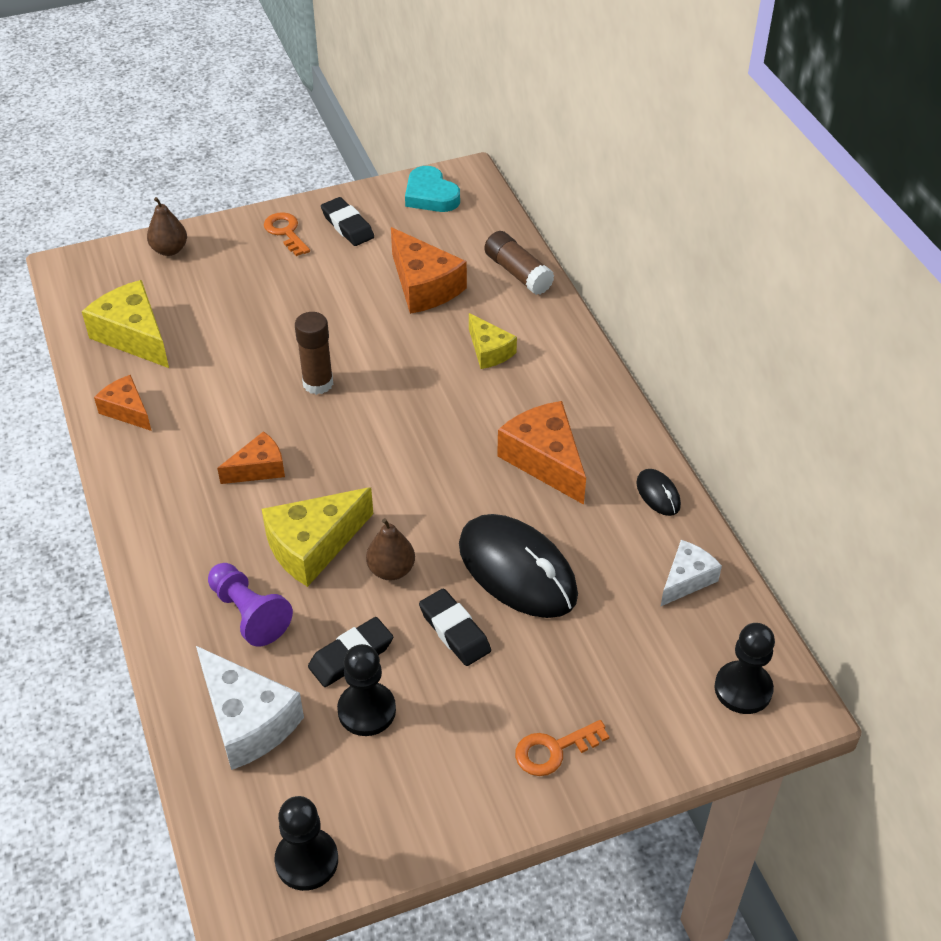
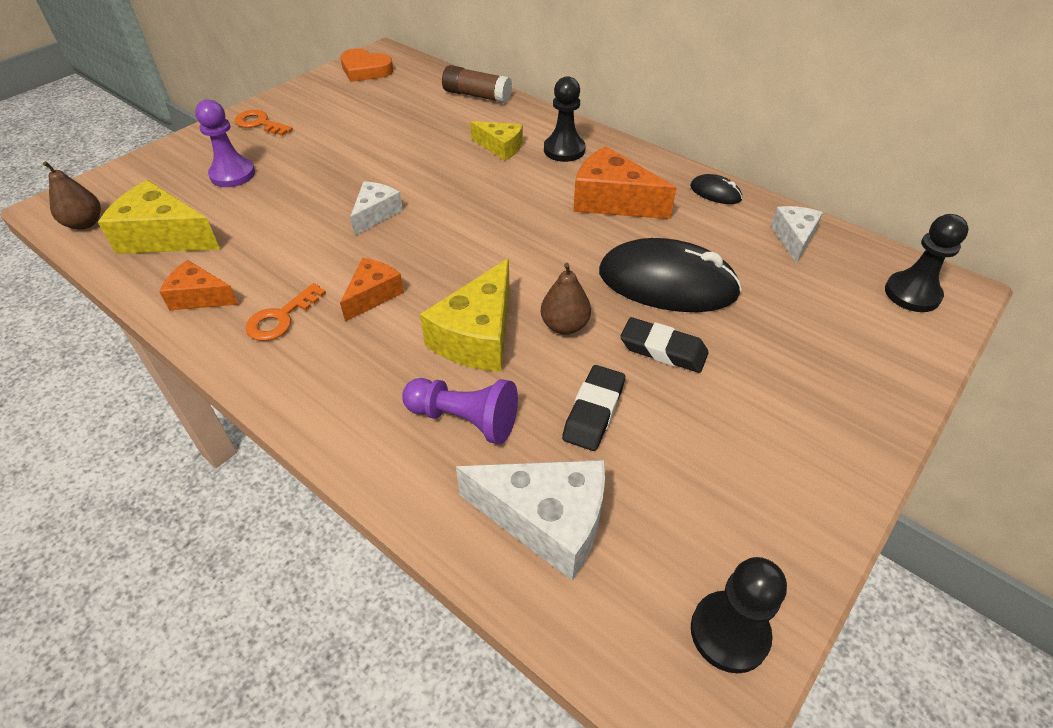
camera: 30 degrees left, 0 degrees up
brown pear [147,197,187,256] -> brown pear moved to [43,161,101,230]
brown glue stick [295,312,333,395] -> white cheese [350,181,403,236]
black eraser [321,197,374,246] -> none
black pawn [337,644,396,736] -> black pawn moved to [544,76,585,162]
orange cheese [391,227,467,314] -> none
turquoise heart [405,166,460,212] -> orange heart [340,48,393,82]
orange key [515,720,609,776] -> orange key moved to [246,283,326,341]
none -> purple pawn [195,100,255,187]

